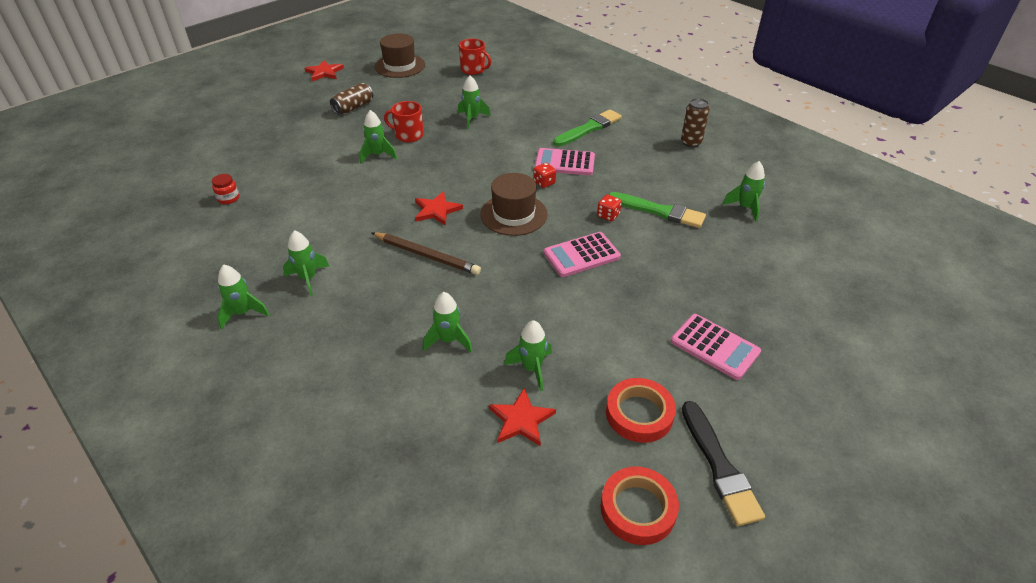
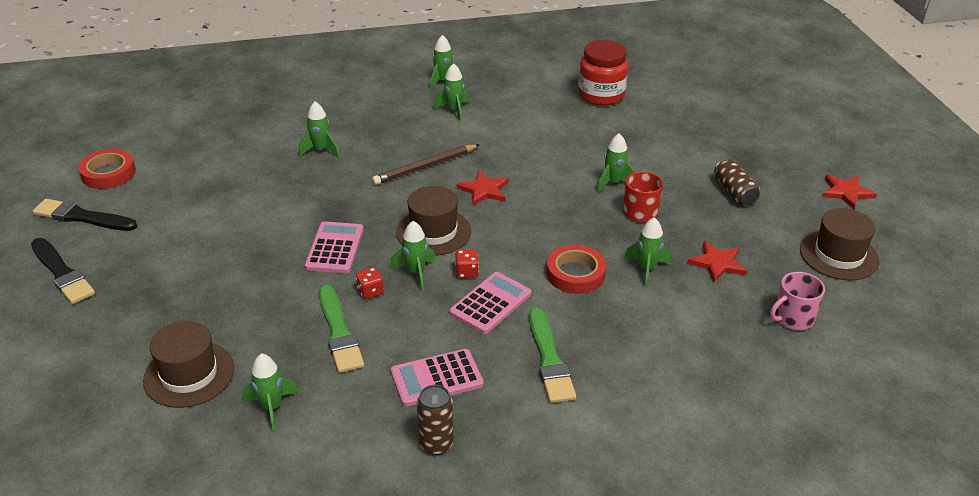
camera: 120 degrees right, 5 degrees down
red jar [212,174,239,204] -> red jar [578,40,628,106], size x2.28
red mug [459,39,491,75] -> pink mug [770,272,825,330]
red star [489,388,556,446] -> red star moved to [687,241,747,283]
green rocket [504,320,552,391] -> green rocket moved to [390,221,436,290]
red tape [606,378,676,443] -> red tape moved to [547,245,606,294]
green brush [608,192,706,228] -> green brush turned 75 degrees counterclockwise [319,285,364,373]
pink calculator [671,314,761,380] -> pink calculator moved to [391,349,484,407]
none -> black brush [31,238,95,304]
none -> brown hat [143,321,234,408]

